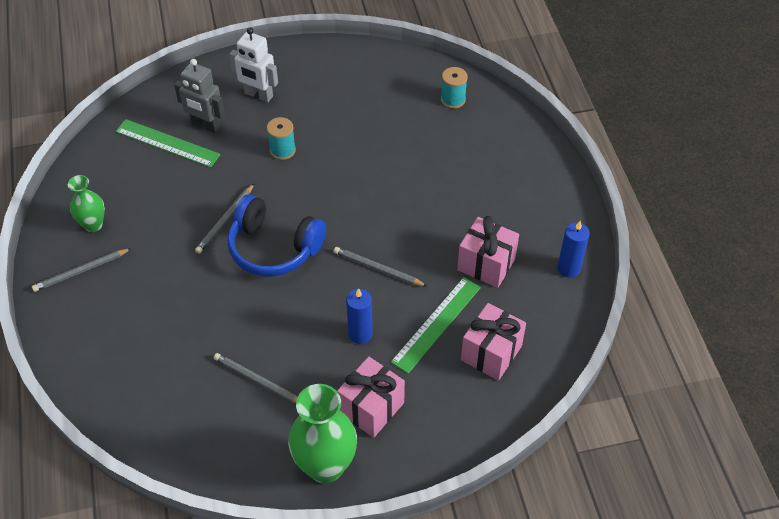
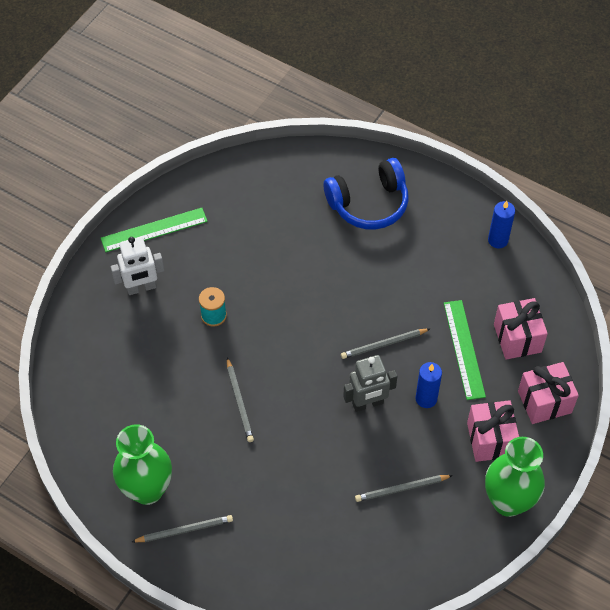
camera: 45 degrees left, 5 degrees up
grey pencil [32,248,132,292] -> grey pencil turned 120 degrees counterclockwise [132,515,233,542]
green vase [68,175,105,232] -> green vase [113,424,172,505], size x1.73
green ruler [115,119,221,168] -> green ruler moved to [101,208,208,252]
grey robot [174,59,225,133] -> grey robot moved to [343,355,397,412]
blue headphones [227,195,326,277] -> blue headphones moved to [324,158,408,230]
turquoise spool [441,67,468,109] -> none
pink gift [457,216,519,288] -> pink gift moved to [518,362,579,424]

